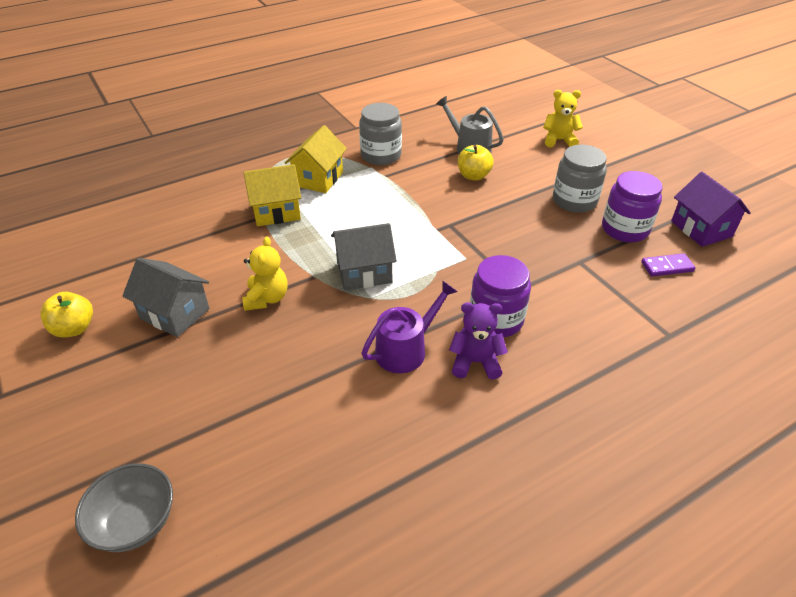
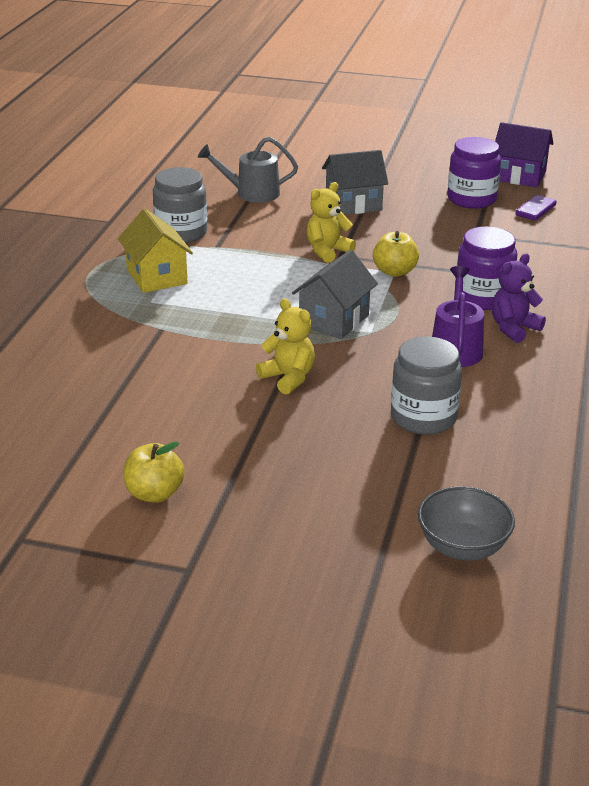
camera: 45 degrees left, 10 degrees down
grey house [122,258,210,337] -> grey house moved to [322,150,388,215]
yellow house [243,164,301,226] -> none
yellow apple [458,145,494,181] -> yellow apple moved to [373,231,419,277]
yellow teddy bear [543,90,583,147] -> yellow teddy bear moved to [307,182,356,263]
grey jar [553,145,607,213] -> grey jar moved to [391,336,462,435]

